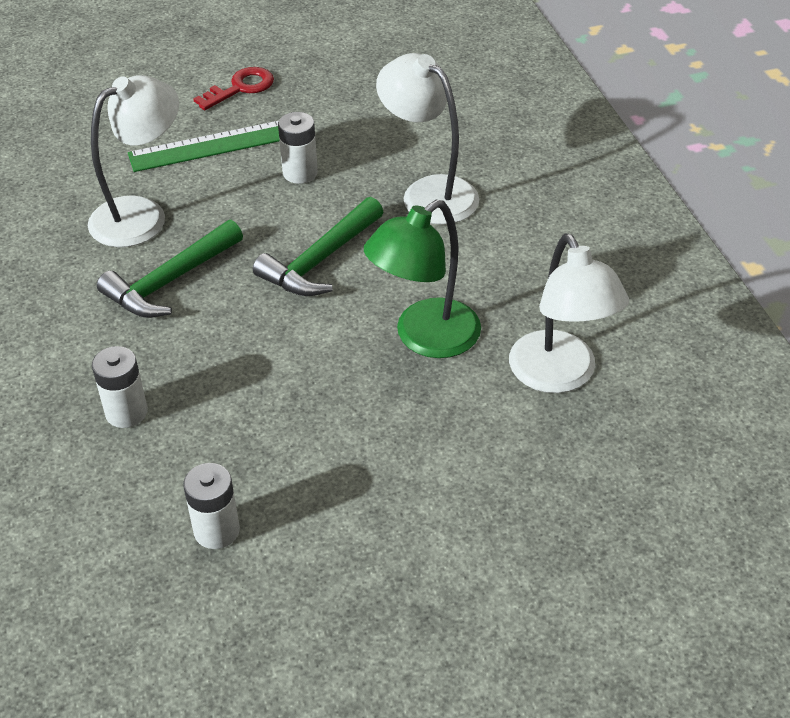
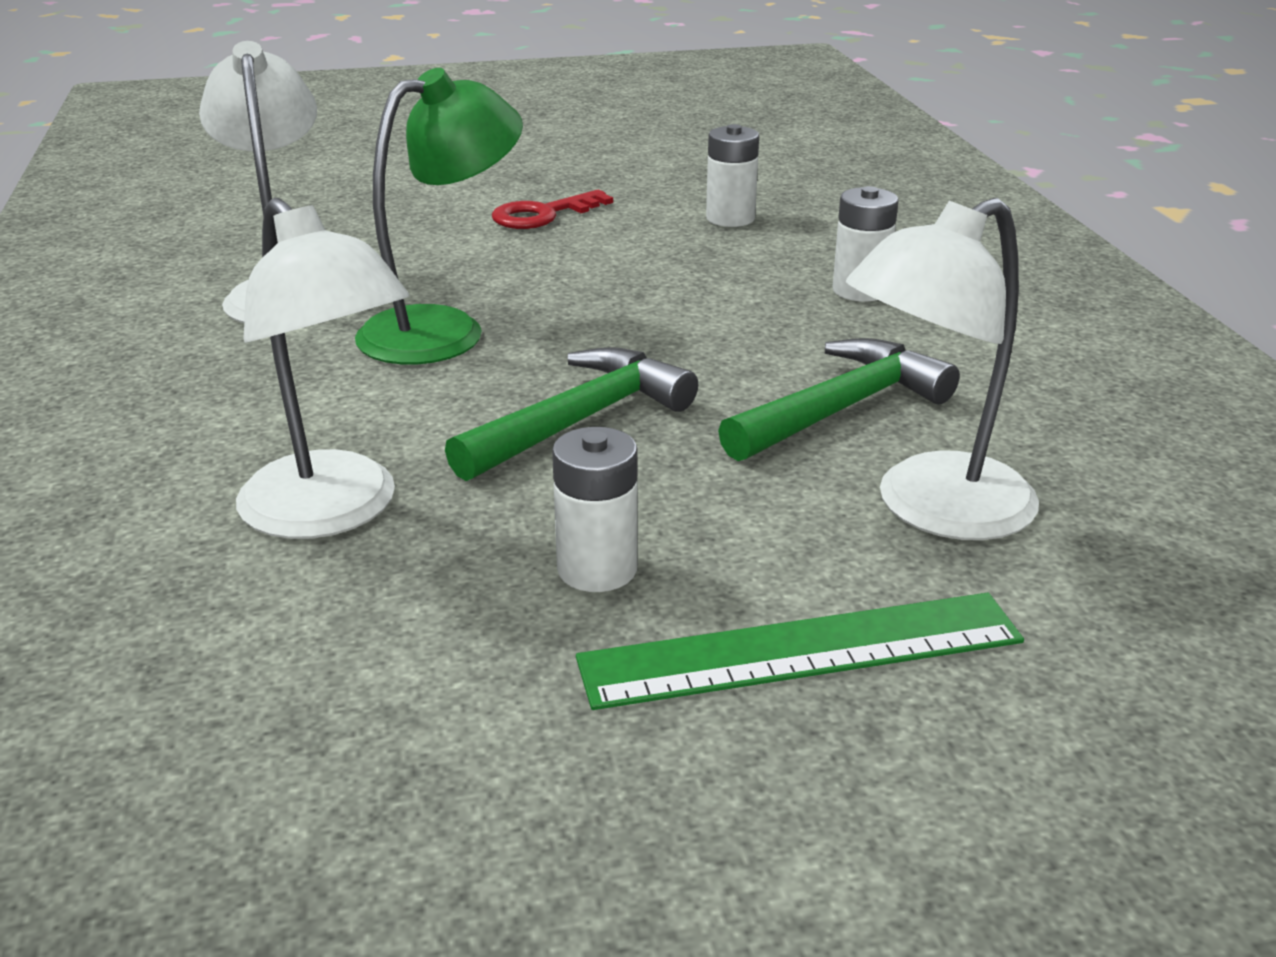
camera: 175 degrees left, 15 degrees down
red key [193,67,274,111] -> red key moved to [492,190,613,229]

